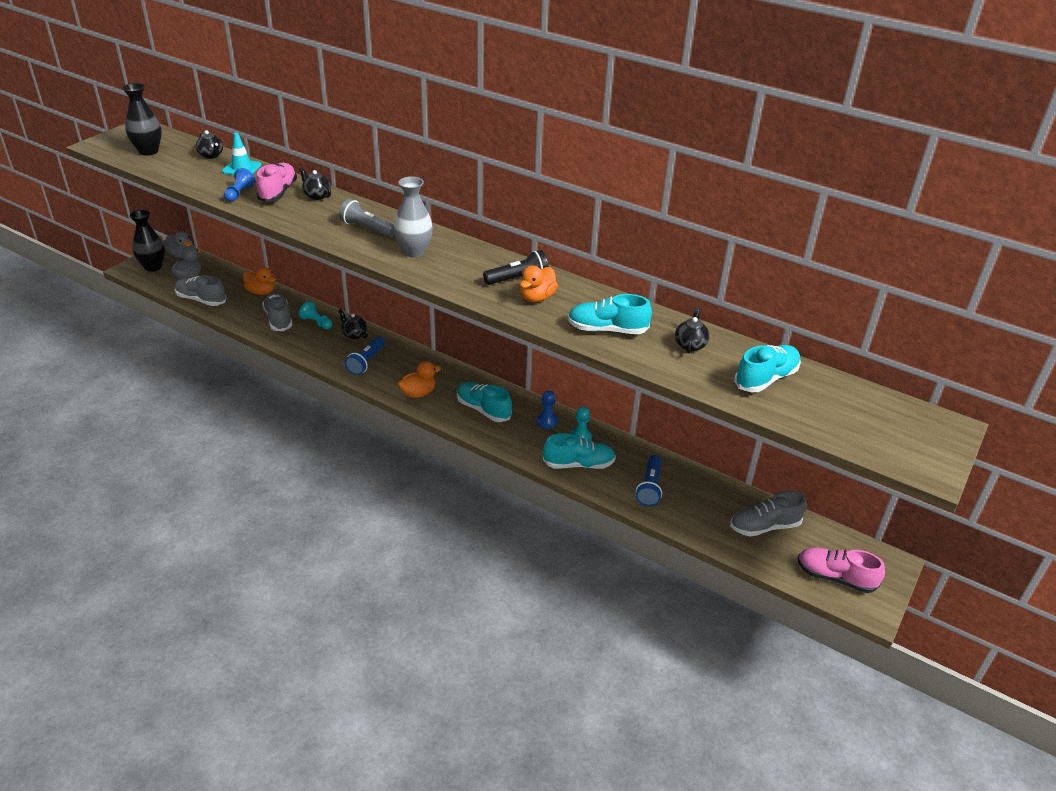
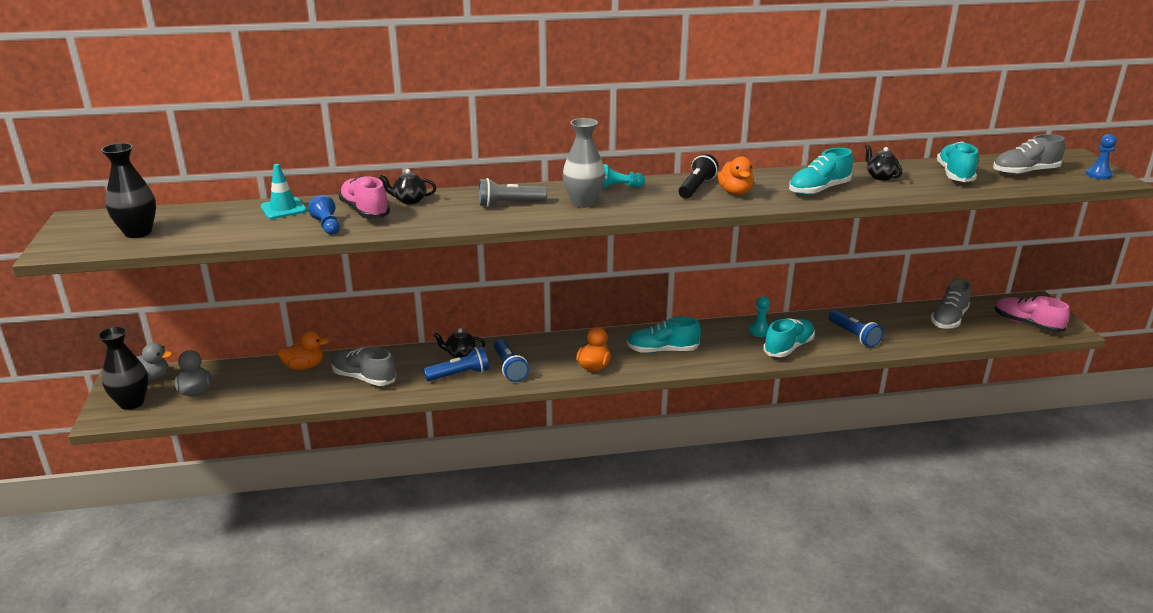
camera: 40 degrees left, 10 degrees down
grey shoe [175,275,227,306] -> grey shoe moved to [993,134,1065,175]
black teapot [196,130,223,159] -> none
turquoise pawn [299,301,332,329] -> turquoise pawn moved to [602,164,645,189]
blue pawn [536,390,558,429] -> blue pawn moved to [1086,134,1117,180]
pink shoe [798,547,885,593] -> pink shoe turned 60 degrees clockwise [995,296,1070,333]
none -> blue flashlight [424,346,489,381]

